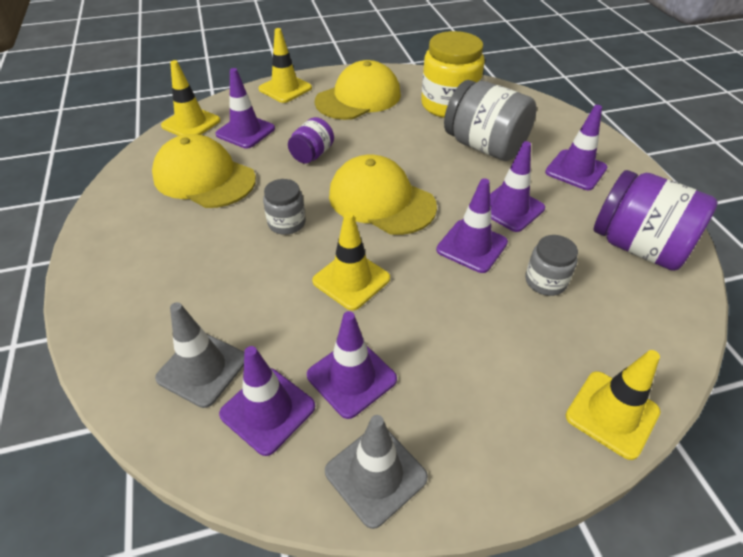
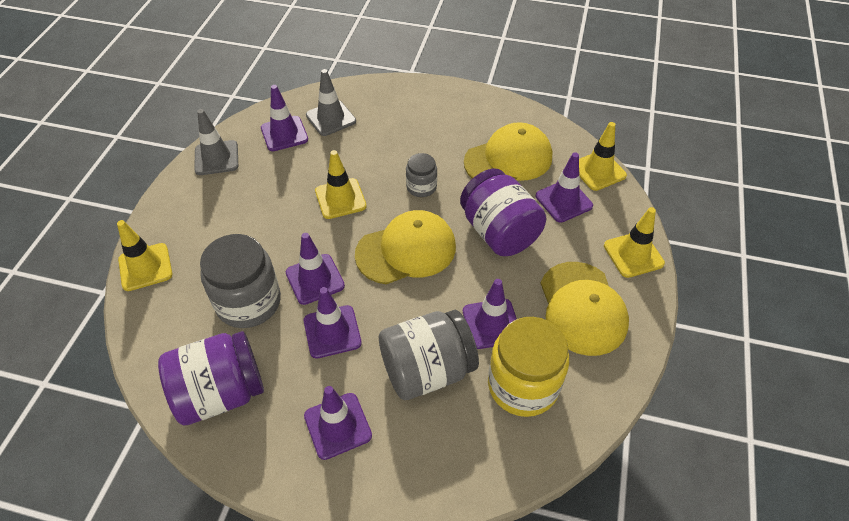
camera: 120 degrees right, 5 degrees up
purple jar [288,117,334,164] -> purple jar [460,168,546,256], size x1.89
purple traffic cone [307,311,397,419] -> purple traffic cone moved to [463,279,517,349]
grey jar [525,235,578,296] -> grey jar [200,234,281,328], size x1.89

